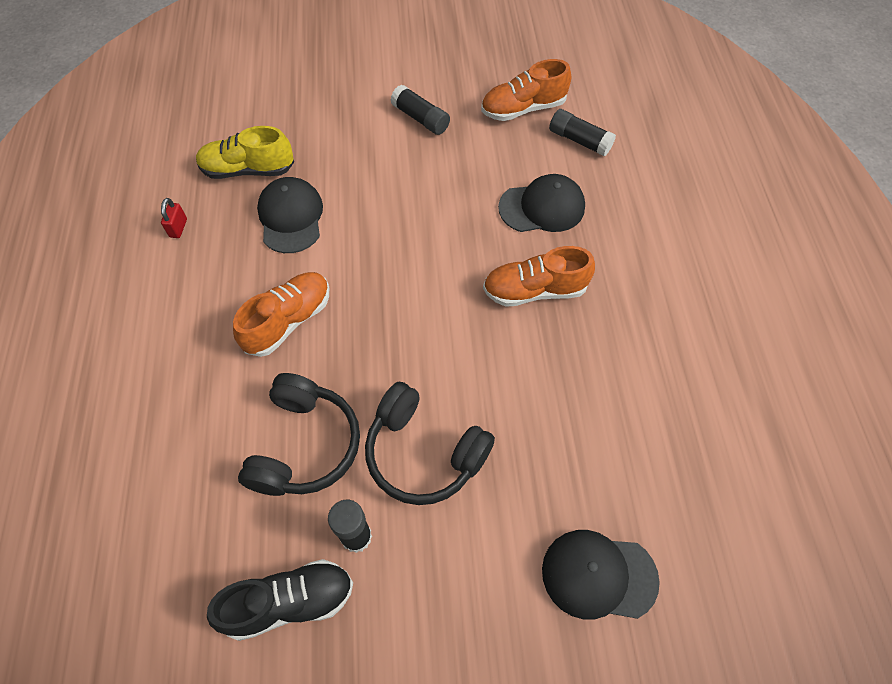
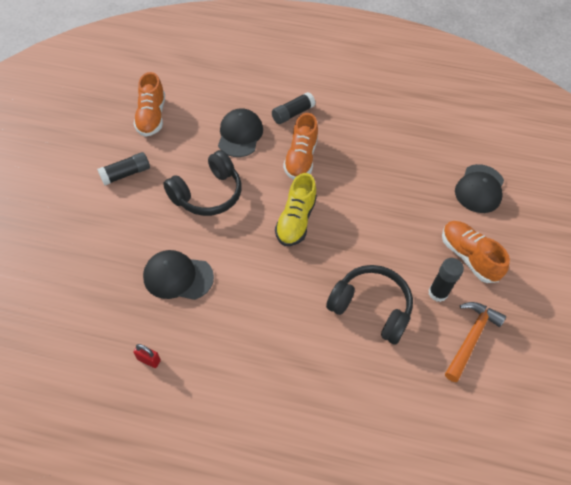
camera: 75 degrees left, 5 degrees down
yellow shoe [196,126,294,179] -> yellow shoe moved to [275,173,317,246]
black shoe [207,559,353,641] -> orange hammer [445,302,506,382]
orange shoe [233,272,329,357] -> orange shoe moved to [442,221,510,283]
black headphones [365,382,495,505] -> black headphones moved to [163,150,242,216]
black glue stick [549,109,616,157] -> black glue stick moved to [272,92,315,124]

